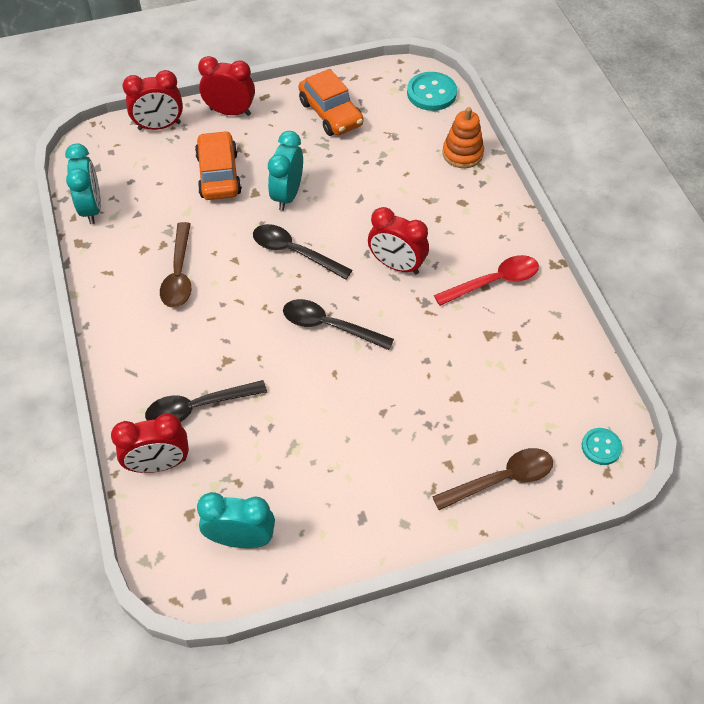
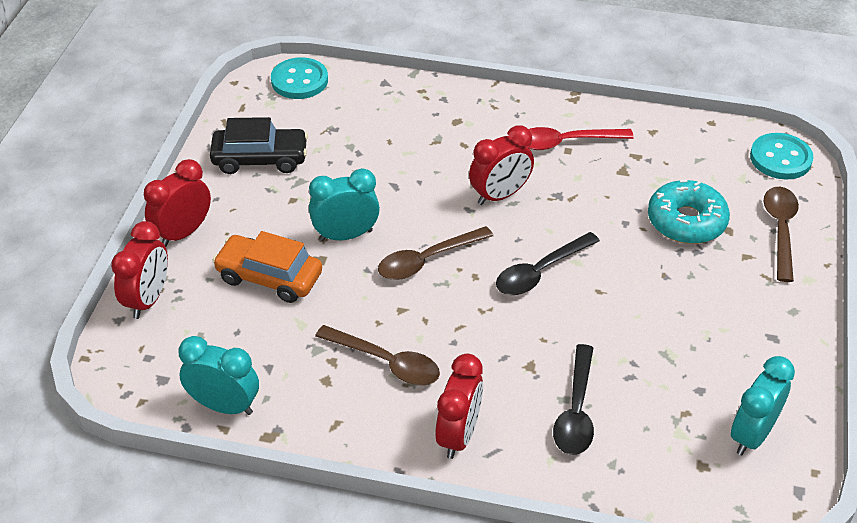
camera: 60 degrees left, 10 degrees down
red clock [111,413,189,473] -> red clock moved to [435,354,483,459]
black spoon [253,224,352,280] -> brown spoon [378,226,493,280]
turquoise clock [268,131,303,211] -> turquoise clock turned 120 degrees clockwise [309,168,380,241]
orange car [299,69,363,136] -> black car [210,117,308,174]
red spoon [434,255,539,306] -> red spoon turned 105 degrees counterclockwise [527,127,634,150]
orange stacking toy [442,107,484,168] -> none
turquoise button [582,428,622,465] -> turquoise button [750,133,813,180], size x1.64
none -> turquoise donut [648,180,730,244]

